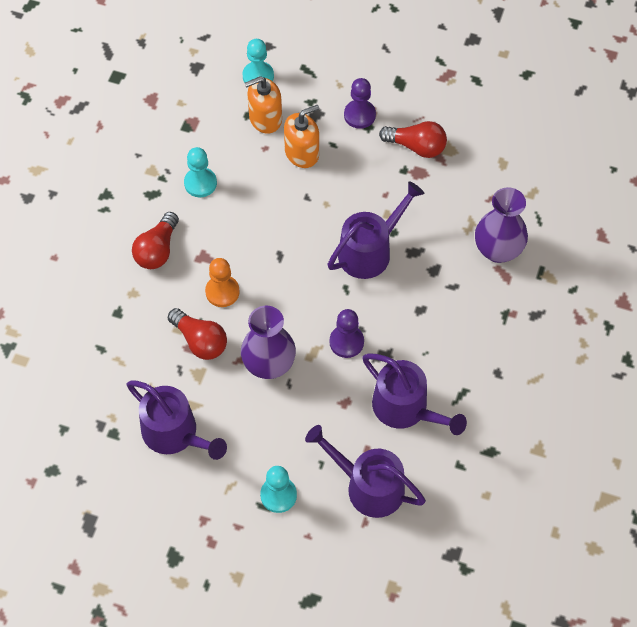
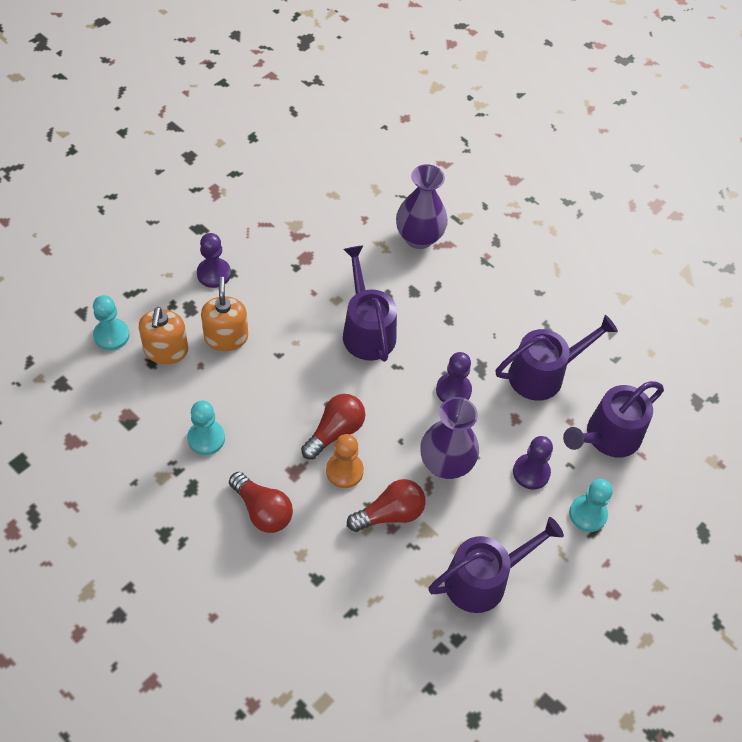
camera: 70 degrees left, 5 degrees down
red light bulb [379,121,447,158] -> red light bulb moved to [301,394,365,460]
none -> purple pawn [513,436,553,489]

